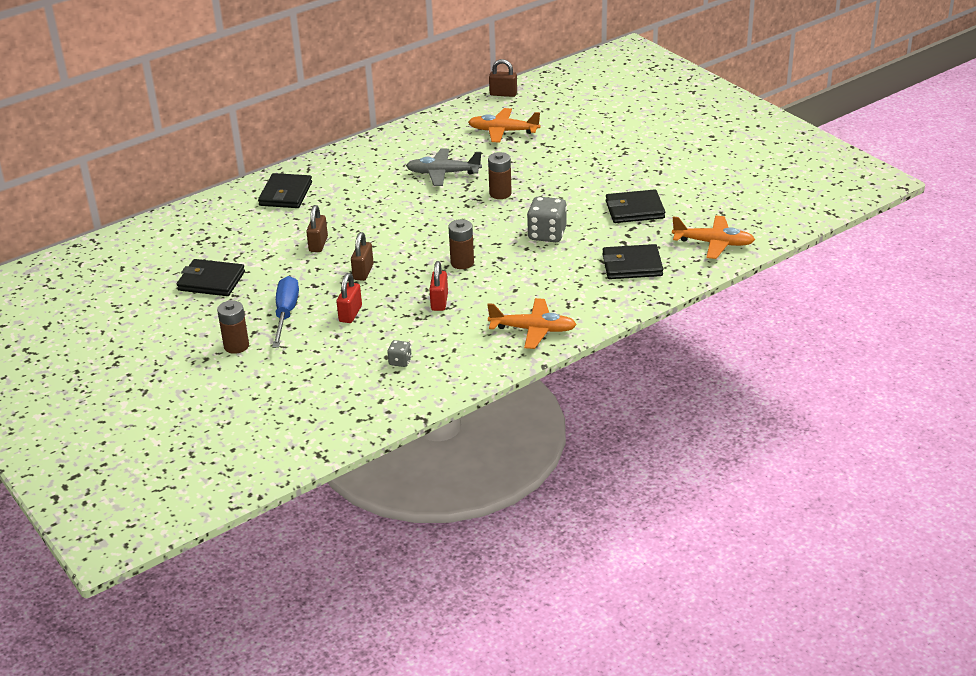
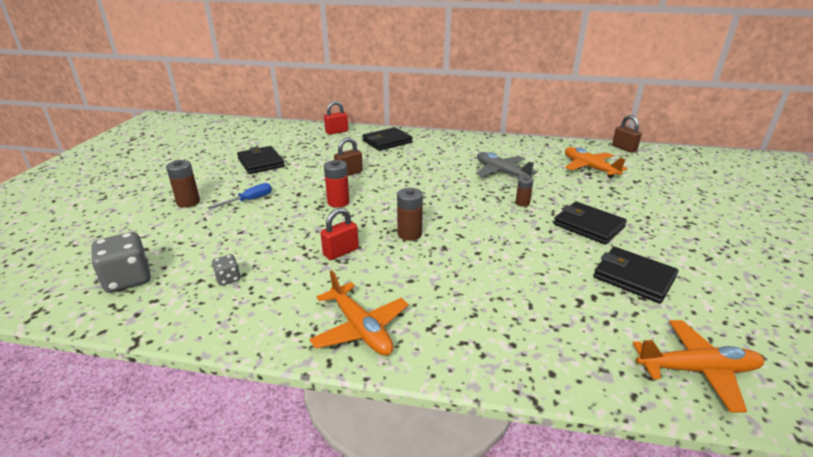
camera: 45 degrees right, 5 degrees down
blue screwdriver [272,276,299,348] -> blue screwdriver [208,183,272,209], size x0.66
red padlock [336,273,362,323] -> red padlock moved to [324,101,348,135]
brown padlock [351,232,374,281] -> red battery [324,160,350,208]
brown battery [488,152,512,199] -> brown battery [515,176,533,207], size x0.64
grey dice [527,196,567,242] -> grey dice moved to [91,232,151,293]
black wallet [603,244,663,279] -> black wallet moved to [554,202,627,245]
orange plane [672,216,755,259] -> orange plane turned 60 degrees counterclockwise [633,320,764,412]

